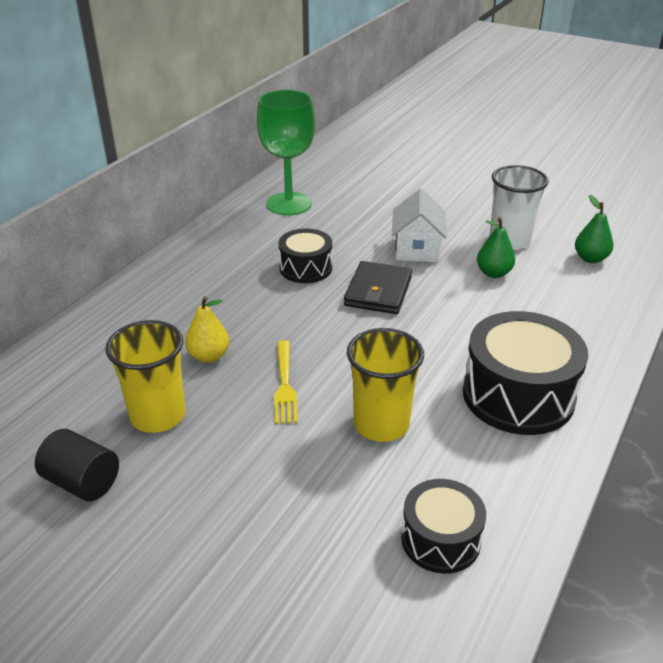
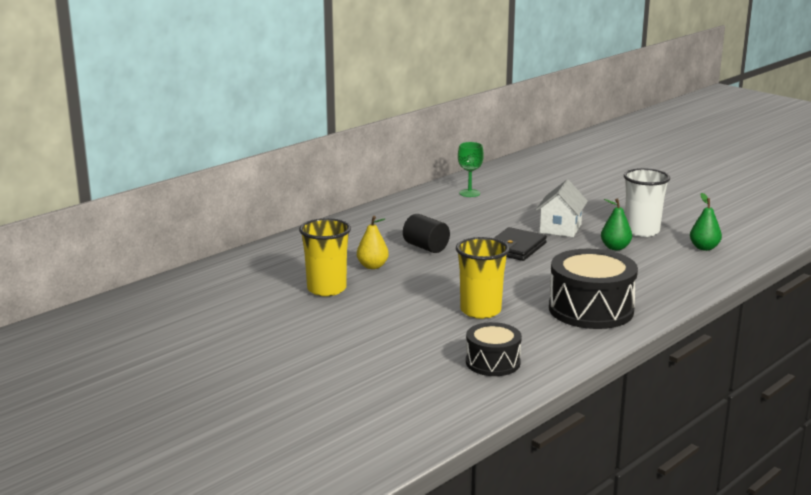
camera: 15 degrees right, 15 degrees down
black cylinder [35,429,119,502] -> black cylinder moved to [403,214,450,253]
green goblet [257,90,315,215] -> green goblet [458,142,484,197], size x0.56
yellow fork [274,340,298,424] -> none
black drum [279,229,332,283] -> none

